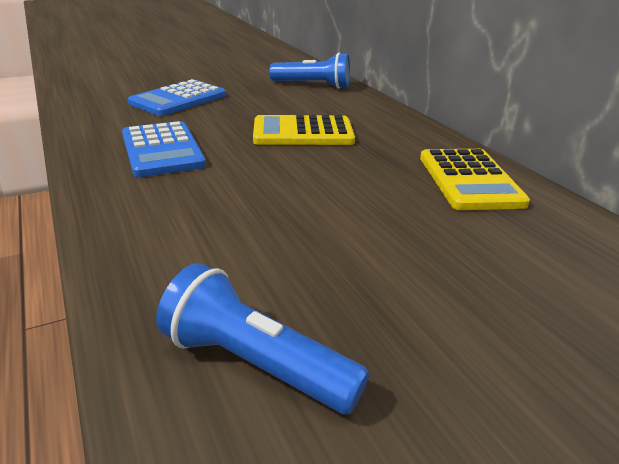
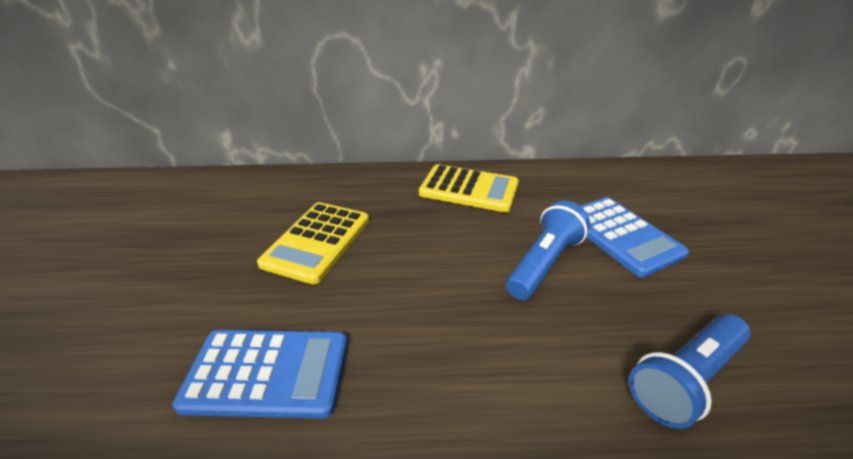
camera: 65 degrees left, 5 degrees up
blue calculator [128,79,226,116] -> blue calculator moved to [580,197,689,277]
blue flashlight [269,53,350,89] -> blue flashlight moved to [506,200,590,300]

